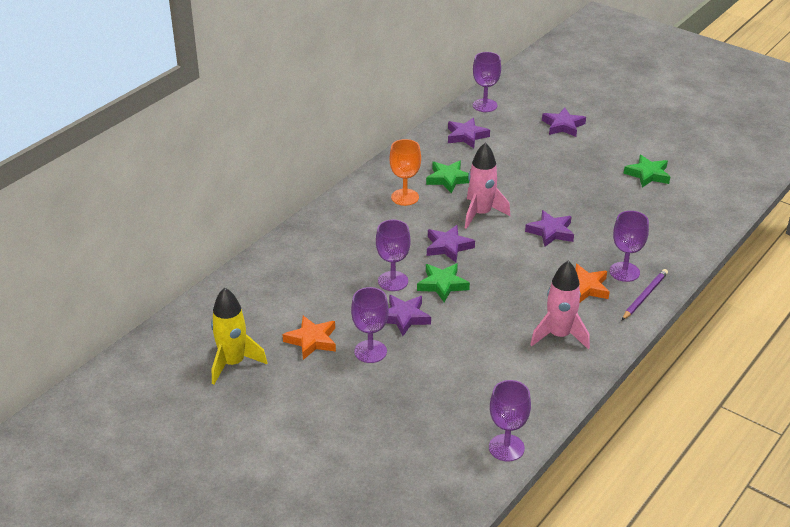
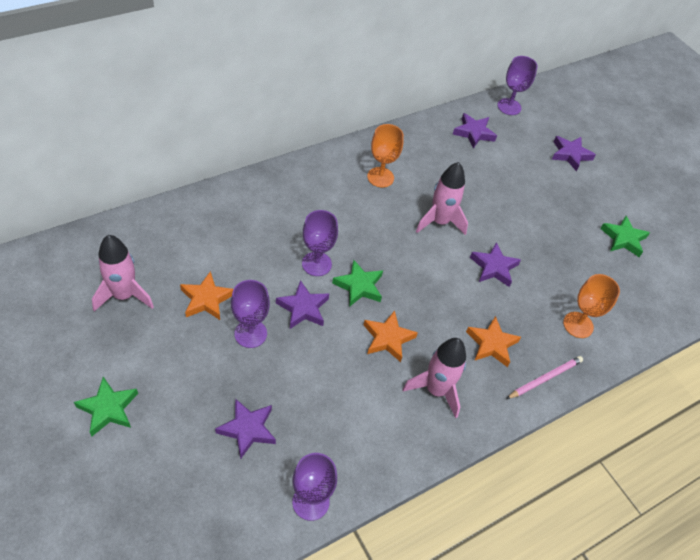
camera: 15 degrees right, 15 degrees up
yellow rocket [211,287,267,384] -> pink rocket [92,235,154,311]
green star [426,161,469,193] -> green star moved to [74,377,138,437]
purple star [427,225,475,263] -> purple star moved to [215,398,276,460]
purple goblet [609,211,649,282] -> none
purple pencil [622,269,668,320] -> pink pencil [506,356,583,399]
none -> orange star [364,310,418,362]
none -> orange goblet [563,274,620,338]

